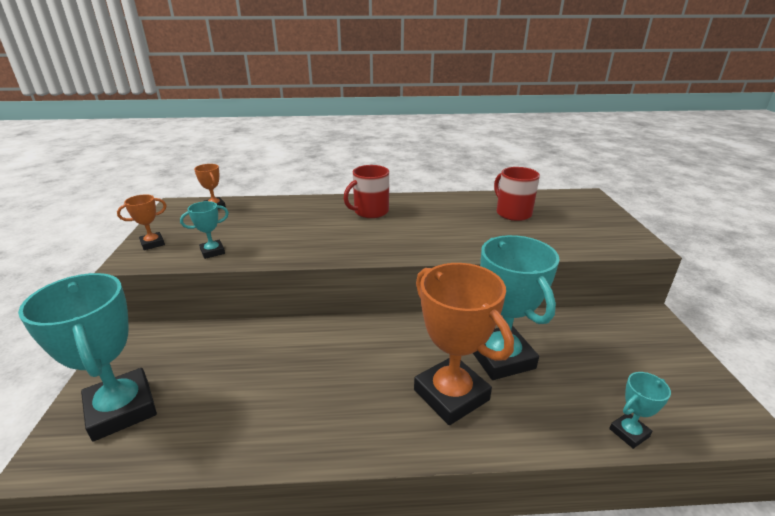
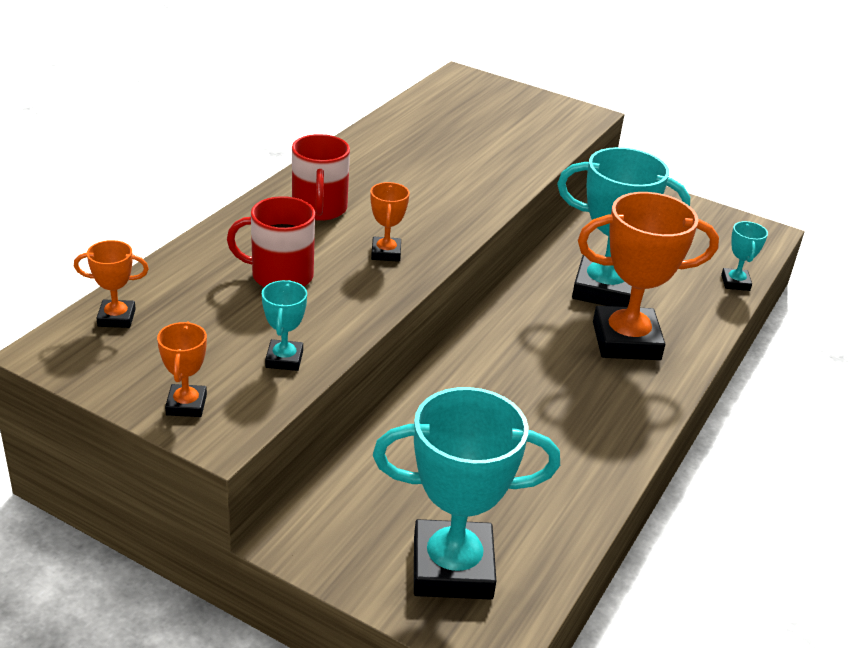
camera: 60 degrees left, 5 degrees up
red mug [494,167,540,221] -> red mug moved to [227,196,315,287]
none -> orange trophy [370,182,410,262]

